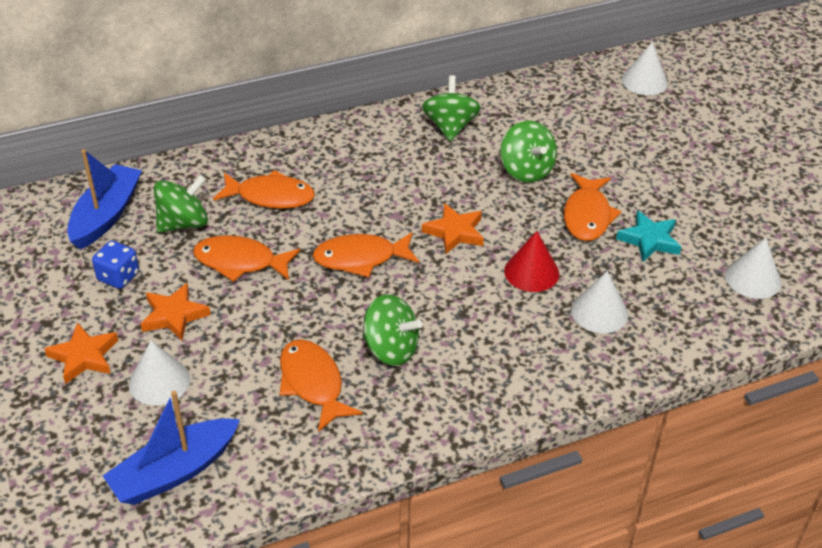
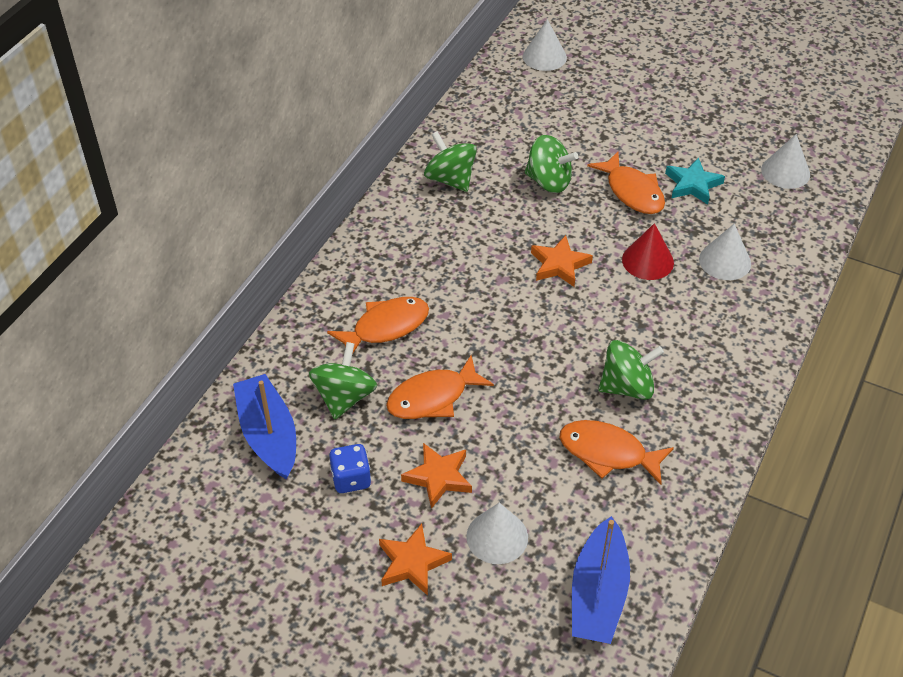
camera: 40 degrees left, 5 degrees up
orange fish [313,232,419,277] -> none

